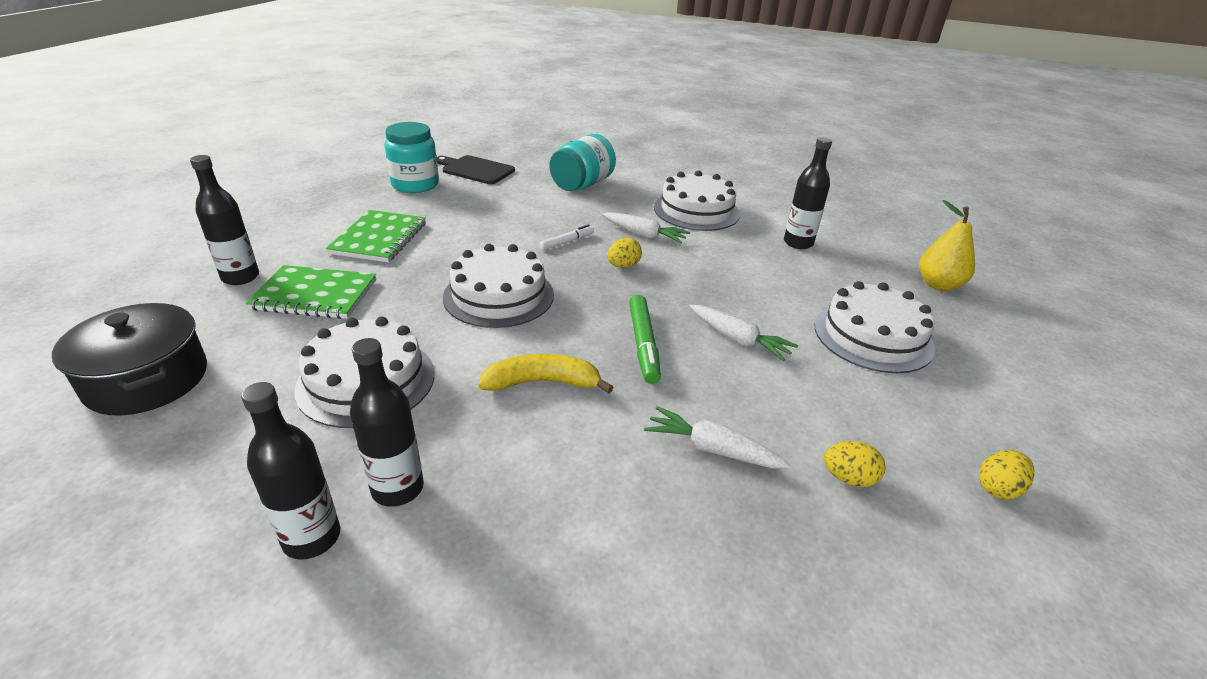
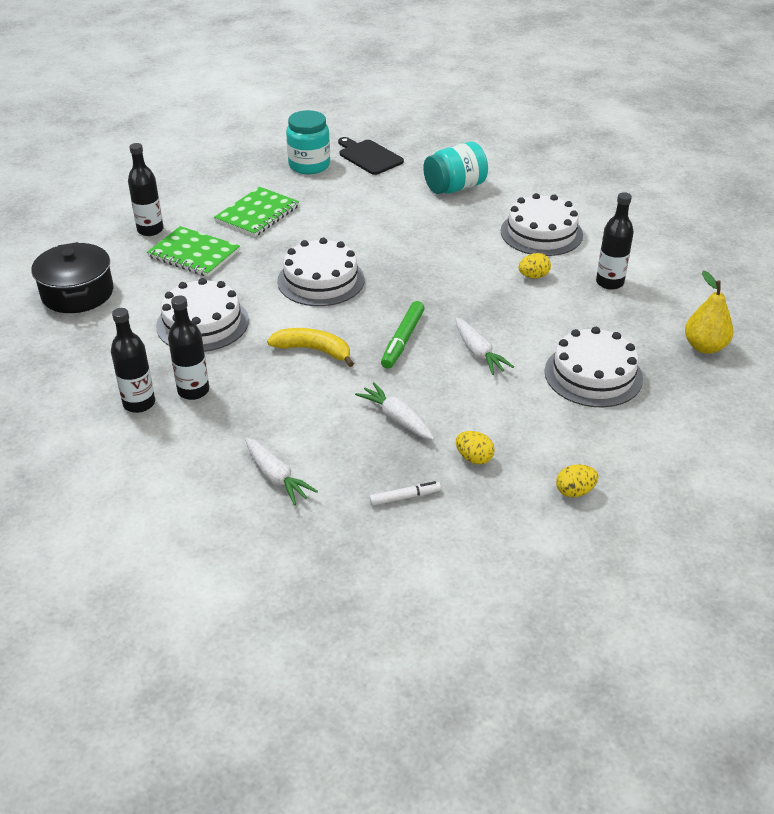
camera: 25 degrees right, 5 degrees up
white marker [539,225,594,250] -> white marker moved to [369,481,441,506]
white carrot [602,212,690,243] -> white carrot moved to [245,438,318,505]
yellow egg [607,238,642,268] -> yellow egg moved to [518,253,551,279]

